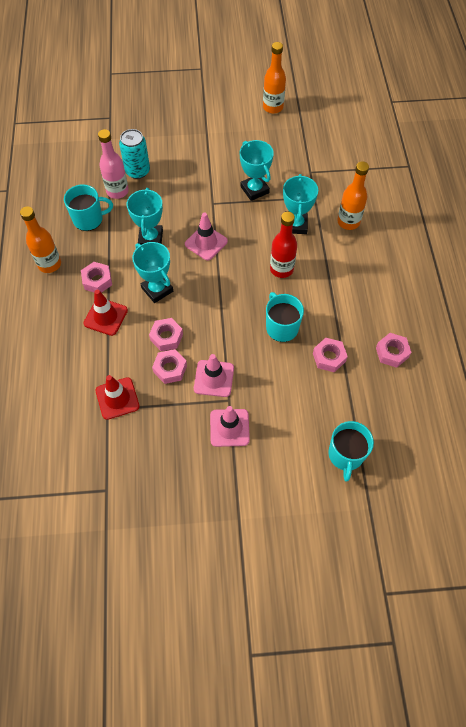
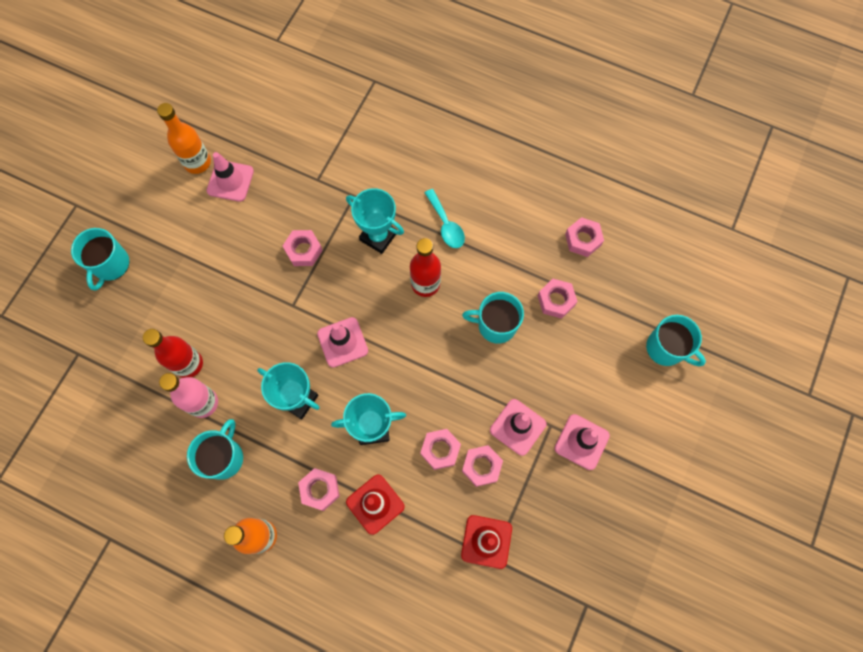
camera: 60 degrees left, 10 degrees up
turquoise can [119,129,150,179] -> red bottle [143,329,203,378]
turquoise trophy [240,140,274,201] -> pink nut [283,230,323,266]
orange bottle [337,162,369,230] -> none
none -> turquoise mug [71,228,129,291]
none -> pink traffic cone [207,152,254,202]
none -> turquoise spoon [425,189,465,248]

